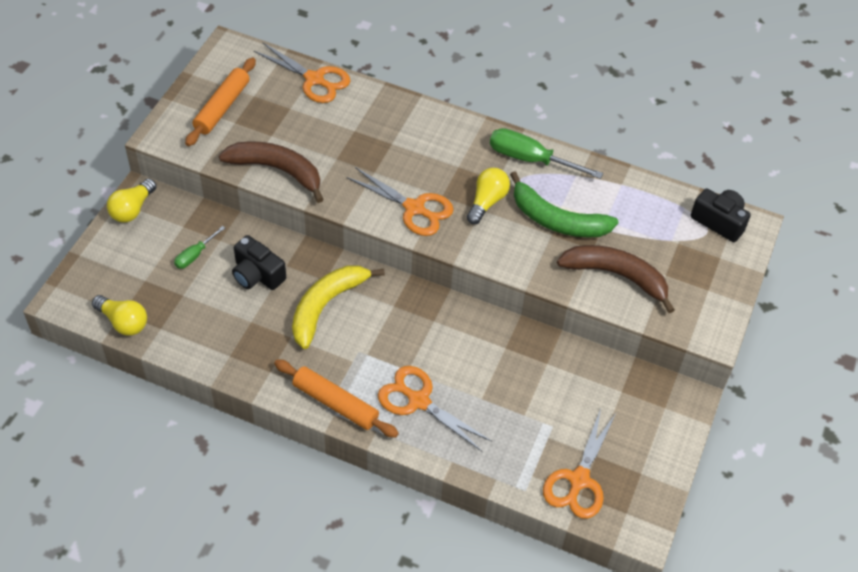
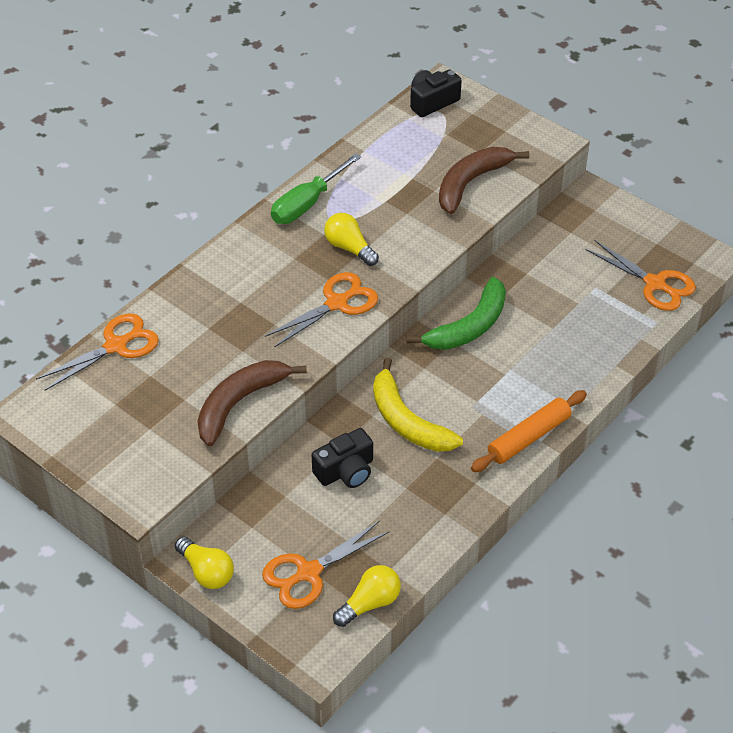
camera: 70 degrees left, 5 degrees down
green screwdriver [174,226,225,269] -> none
orange rolling pin [185,57,256,146] -> none
orange scissors [378,366,492,452] -> orange scissors moved to [262,520,390,609]
green banana [510,171,618,238] -> green banana moved to [407,277,506,350]

